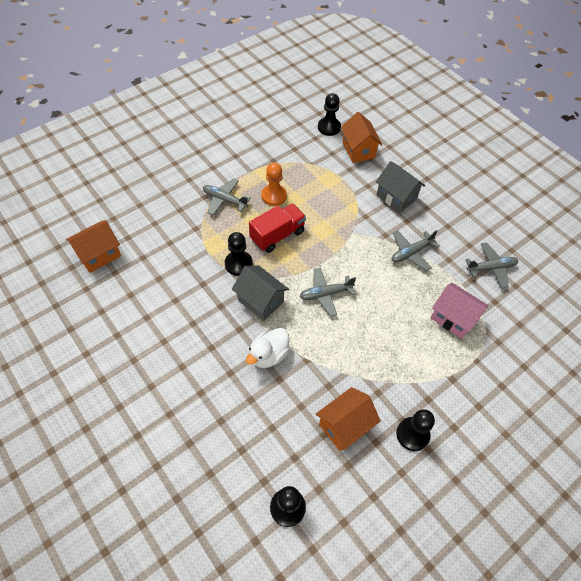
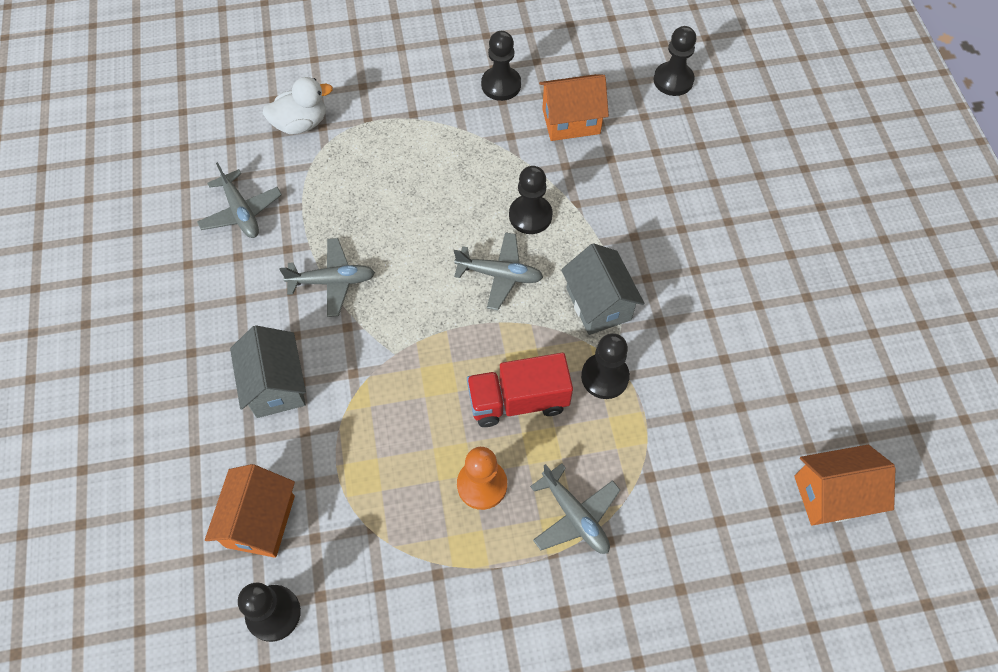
camera: 150 degrees left, 5 degrees up
white duck [246,328,289,368] -> white duck moved to [263,77,333,134]
pink house [431,283,488,339] -> none
grey plane [465,243,518,288] -> grey plane turned 135 degrees counterclockwise [197,162,282,238]
none -> black pawn [509,166,553,234]

